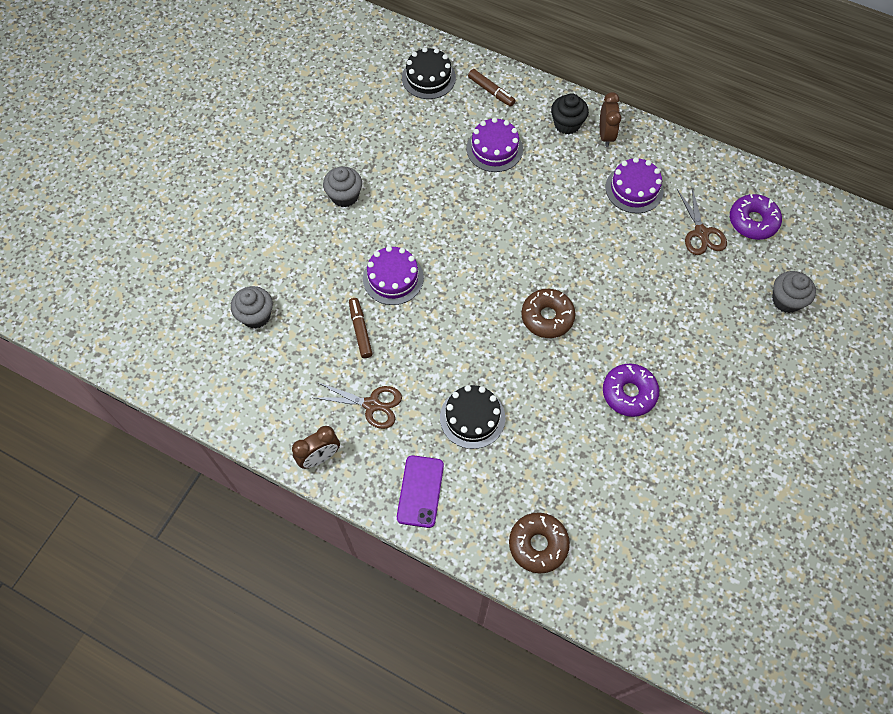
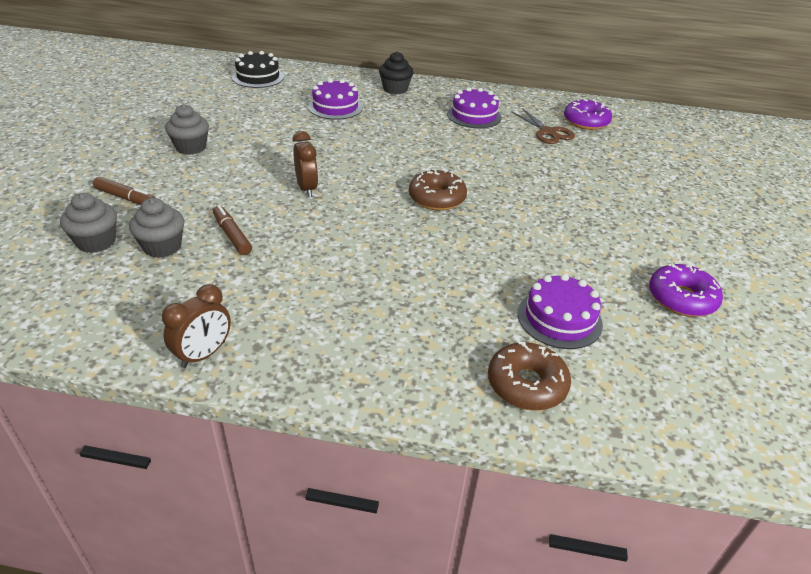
camera: 20 degrees left, 25 degrees down
brown scissors [315,382,402,429] -> none
purple cake [363,246,424,305] -> purple cake moved to [518,274,603,349]
purple phone [397,455,444,528] -> none
black cake [440,385,505,449] -> none
brown marker [468,69,515,107] -> brown marker moved to [93,177,156,205]
brown clock [600,92,621,147] -> brown clock moved to [293,131,318,197]
purple donut [603,363,659,417] -> purple donut moved to [649,264,723,317]
grey cupcake [772,271,816,313] -> grey cupcake moved to [129,198,184,258]

